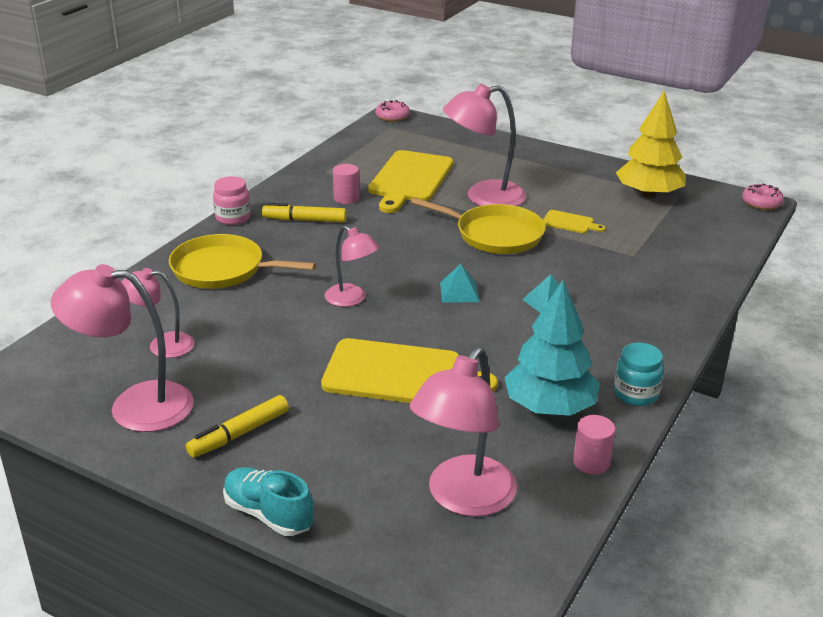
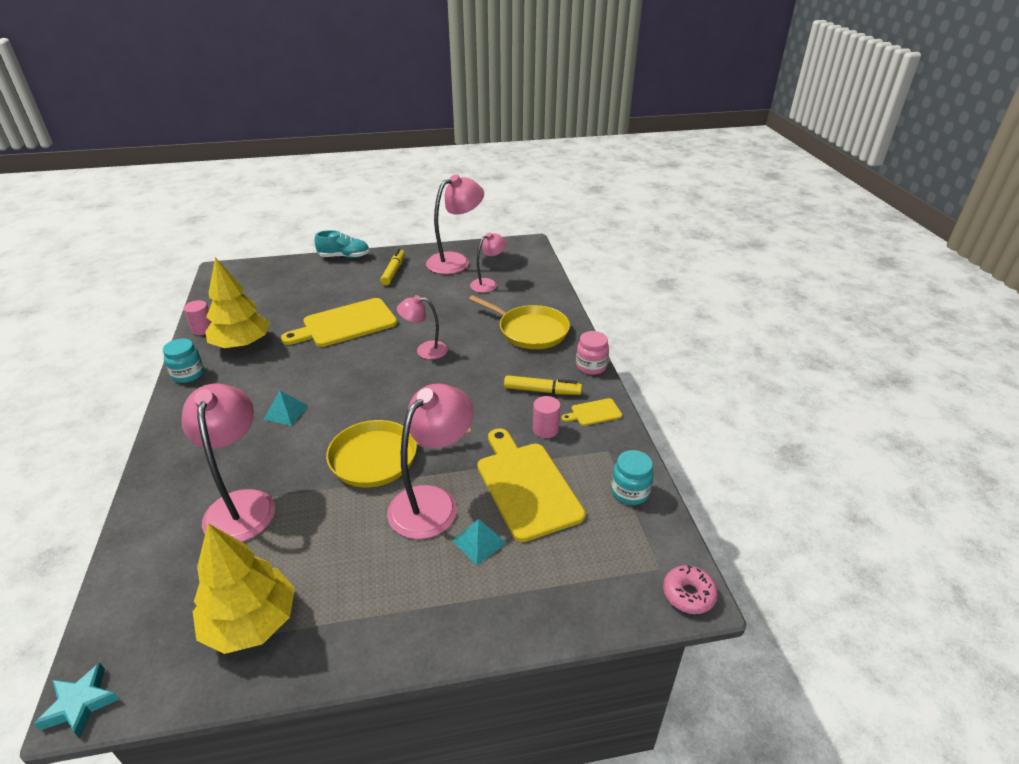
camera: 140 degrees right, 5 degrees up
yellow pan [169,234,316,289] -> yellow pan turned 60 degrees clockwise [469,295,570,349]
yellow marker [262,203,346,222] -> yellow marker turned 45 degrees clockwise [504,375,582,395]
pink lamp [410,347,517,517] -> pink lamp moved to [182,383,275,542]
turquoise pyramid [440,264,479,303] -> turquoise pyramid moved to [452,519,507,565]
turquoise tree [504,280,600,416] -> yellow tree [205,257,270,349]
yellow cutting board [543,210,606,233] -> yellow cutting board moved to [561,398,622,426]
pink donut [742,184,784,210] -> turquoise star [34,663,120,738]
none -> turquoise jar [611,450,653,505]

